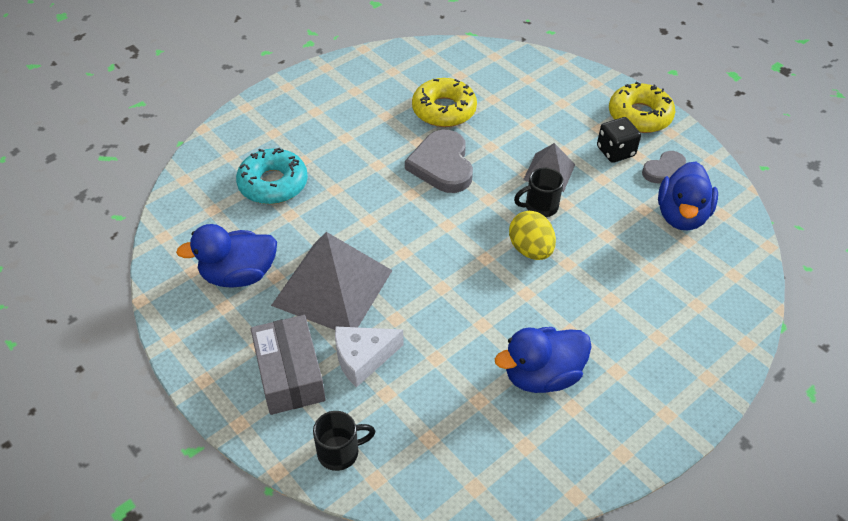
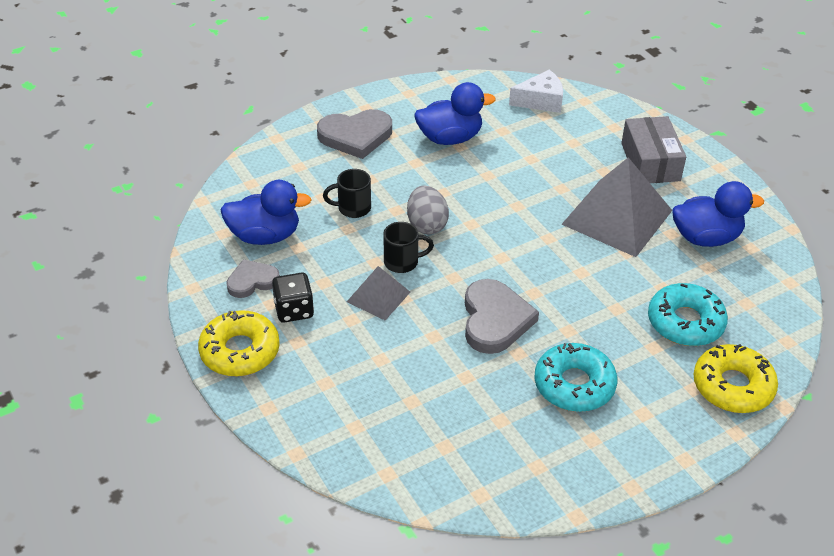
camera: 170 degrees left, 5 degrees down
black mug [313,411,376,471] -> black mug moved to [323,169,371,218]
white cheese [335,326,404,388] -> white cheese moved to [509,70,563,113]
yellow donut [412,78,477,127] -> yellow donut moved to [693,344,778,413]
yellow egg [509,211,556,260] -> grey egg [407,186,449,235]
blue duck [658,162,718,230] -> blue duck turned 60 degrees clockwise [221,180,312,245]
none -> grey heart [317,109,392,159]
none -> turquoise donut [534,343,617,412]

